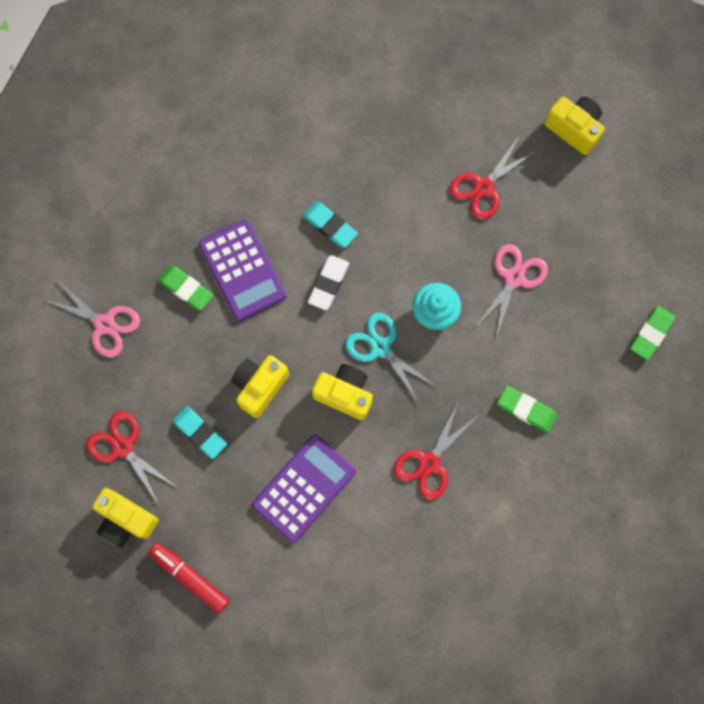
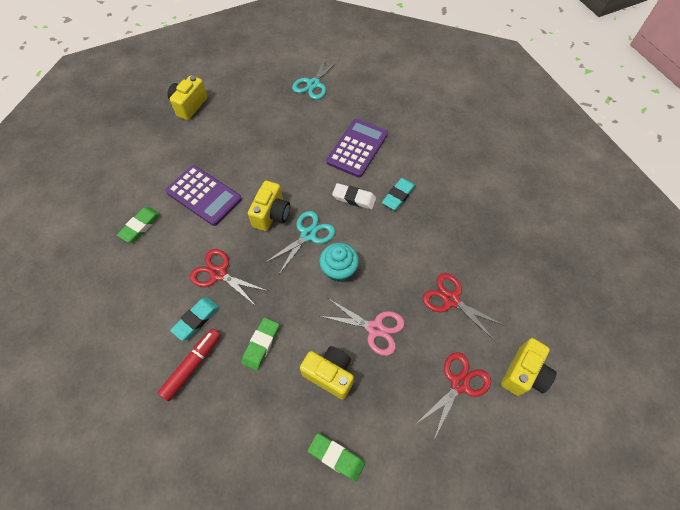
camera: 85 degrees right, 15 degrees down
pink scissors [45,281,140,358] -> turquoise scissors [292,55,340,100]
red scissors [87,411,178,504] -> red scissors moved to [416,352,491,439]
red marker [149,543,230,614] -> red marker moved to [158,329,221,401]
green eraser [158,265,213,311] -> green eraser moved to [117,207,161,243]
turquoise eraser [172,406,227,459] -> turquoise eraser moved to [170,297,219,341]
purple calculator [199,219,287,321] -> purple calculator turned 150 degrees clockwise [327,119,388,178]
yellow camera [231,355,289,418] -> yellow camera moved to [300,346,354,400]

